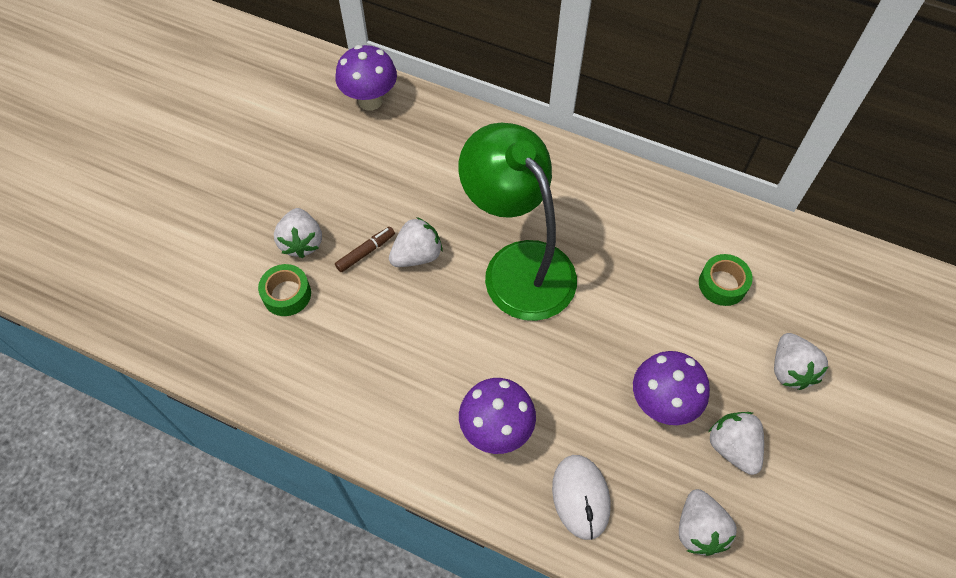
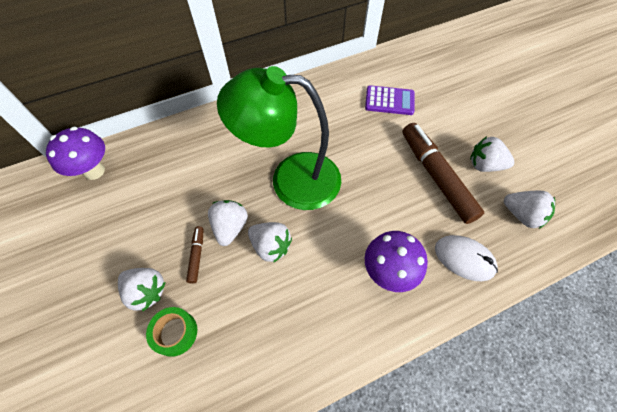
camera: 50 degrees left, 0 degrees up
purple mushroom [633,351,710,425] -> brown marker [402,123,484,224]
green tape [699,254,753,306] -> purple calculator [365,85,415,115]
white strawberry [774,333,829,390] -> white strawberry moved to [248,222,292,263]

